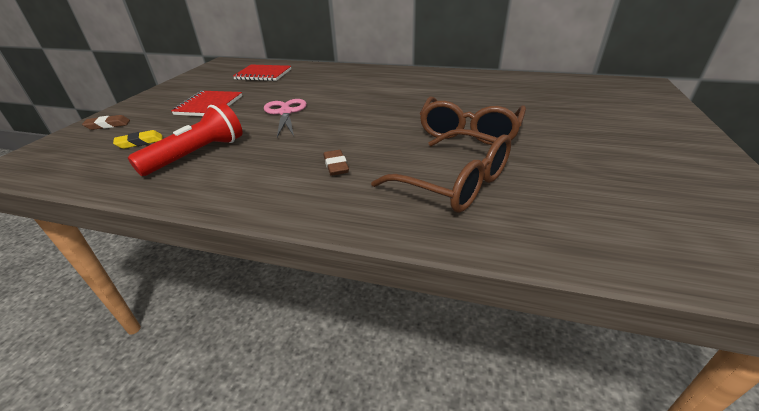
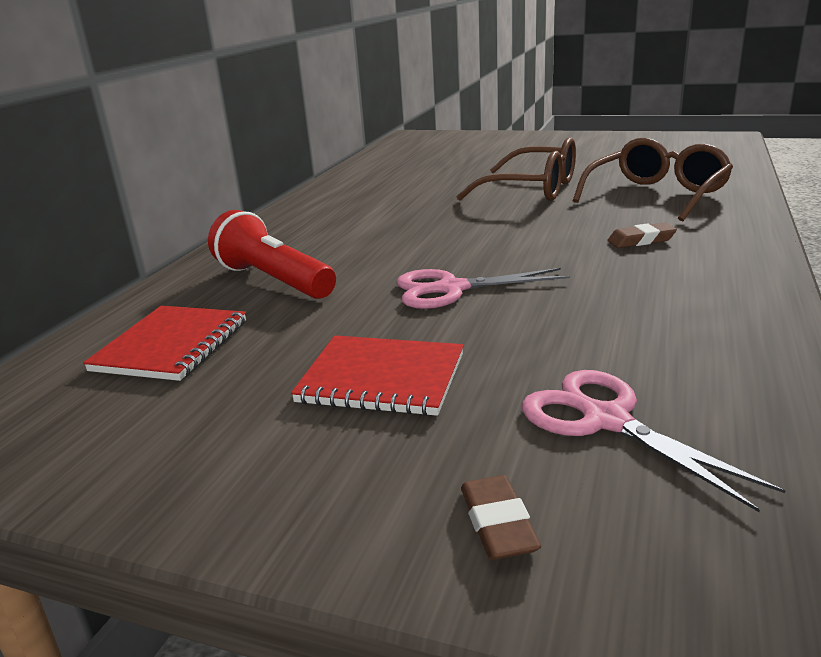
camera: 85 degrees left, 10 degrees down
yellow eraser [113,130,163,149] -> pink scissors [522,370,786,512]
red flashlight [128,102,242,176] -> red flashlight moved to [208,210,336,299]

